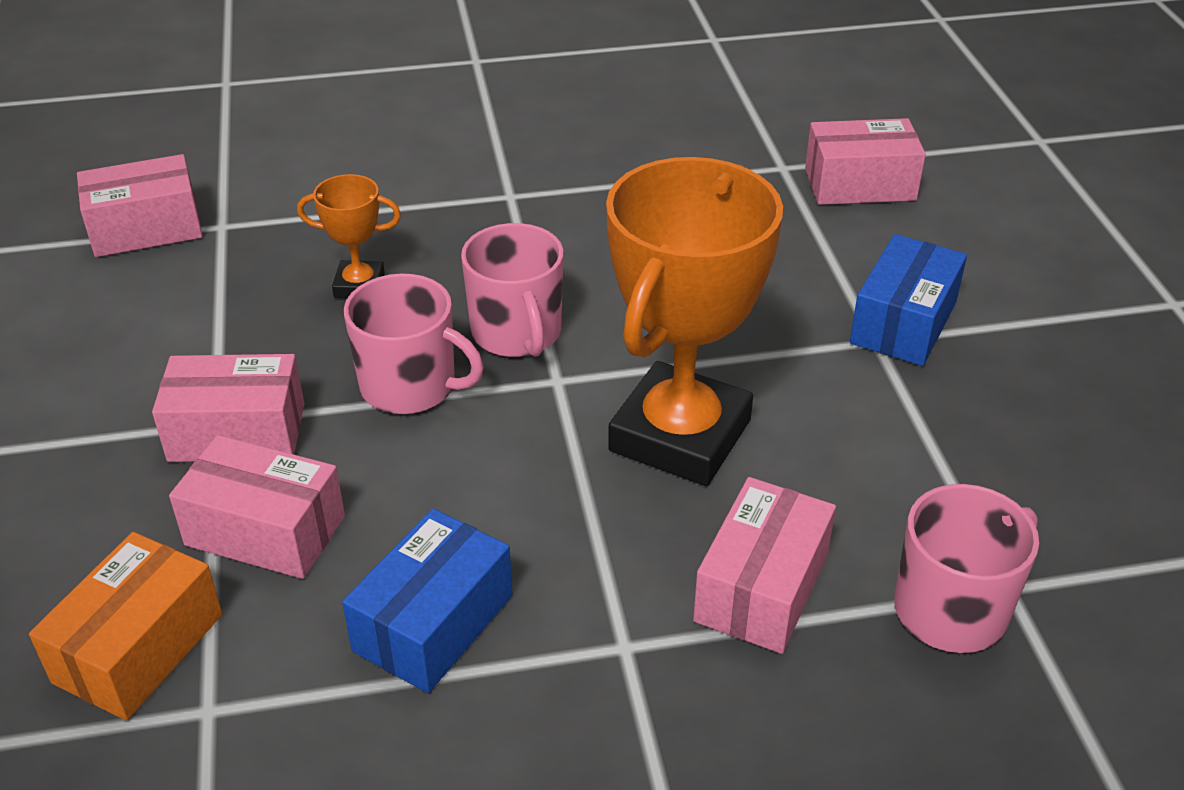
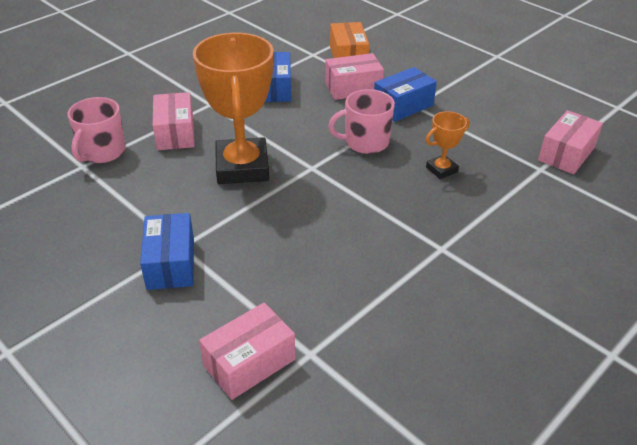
camera: 145 degrees right, 0 degrees up
pink box [152,354,305,462] -> blue box [374,67,437,122]
pink mug [461,223,564,357] -> none

